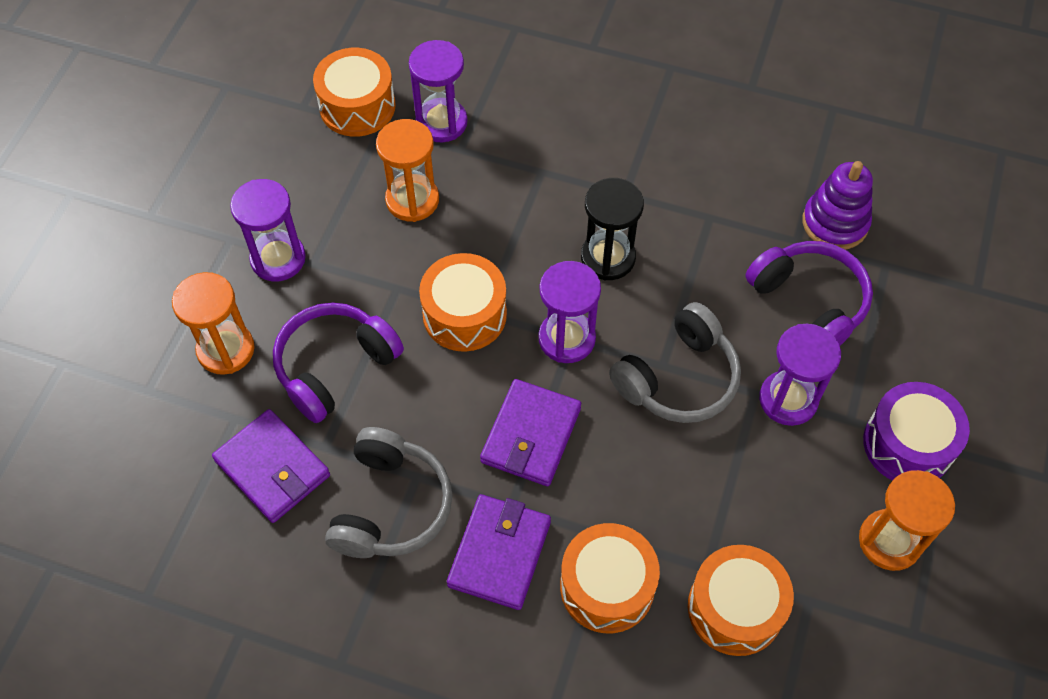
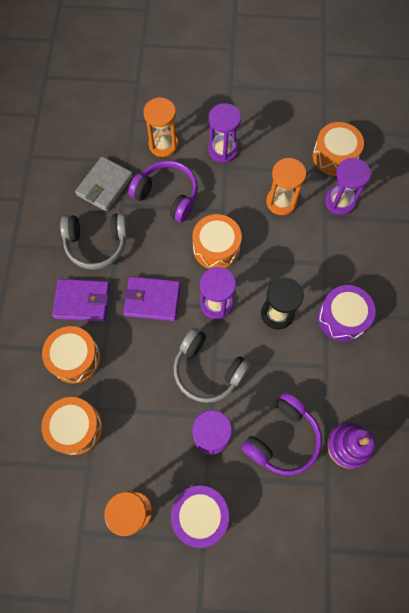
camera: 75 degrees right, 10 degrees up
purple wallet [212,409,330,523] -> grey wallet [75,156,133,212]
none -> purple drum [318,285,376,342]

